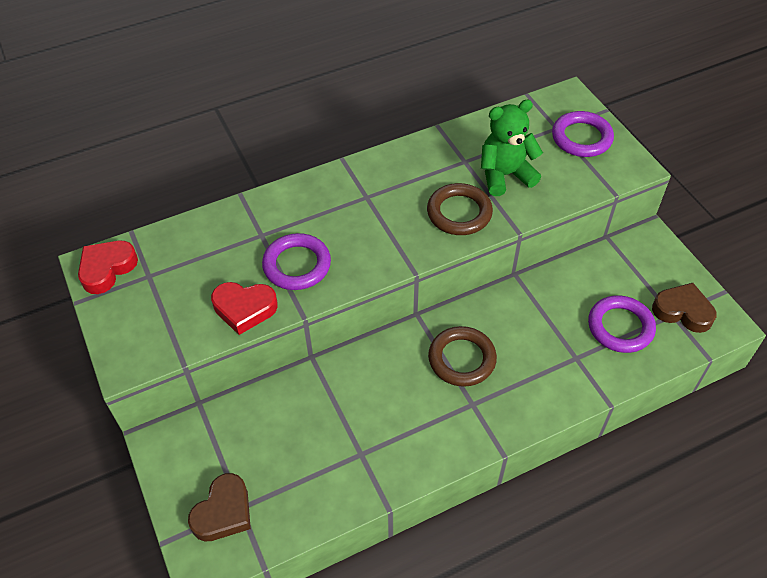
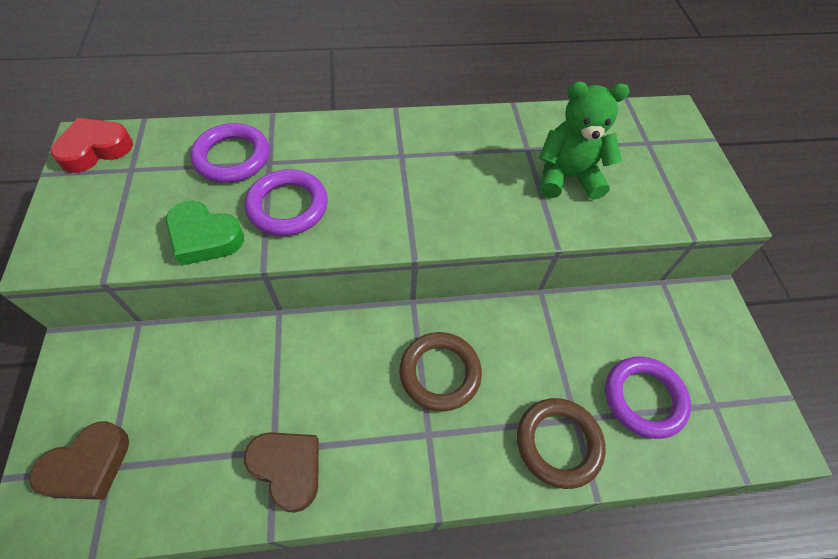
camera: 15 degrees right, 5 degrees up
red heart [211,282,278,335] -> green heart [166,201,244,266]
brown ring [427,183,493,235] -> brown ring moved to [517,398,606,489]
purple ring [552,111,614,157] -> purple ring moved to [190,123,270,183]
brown heart [652,283,717,333] -> brown heart moved to [244,432,319,513]

